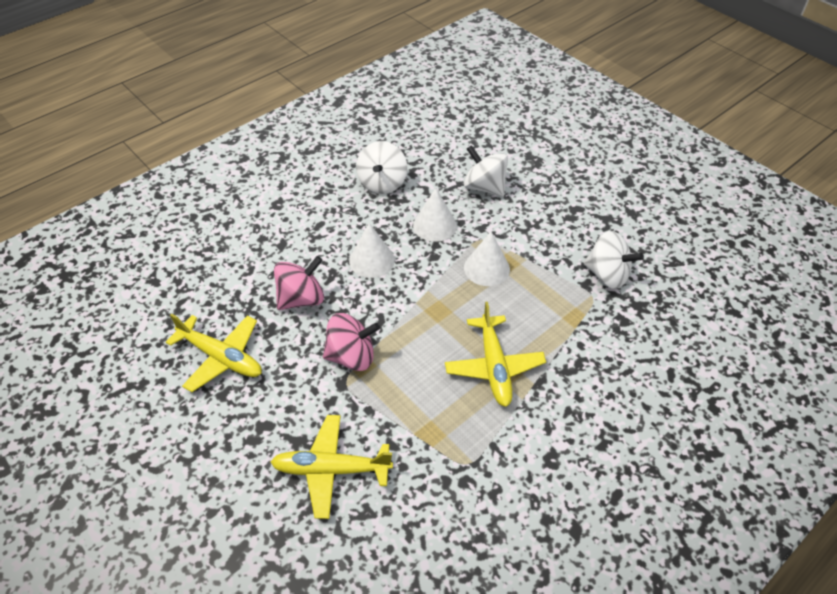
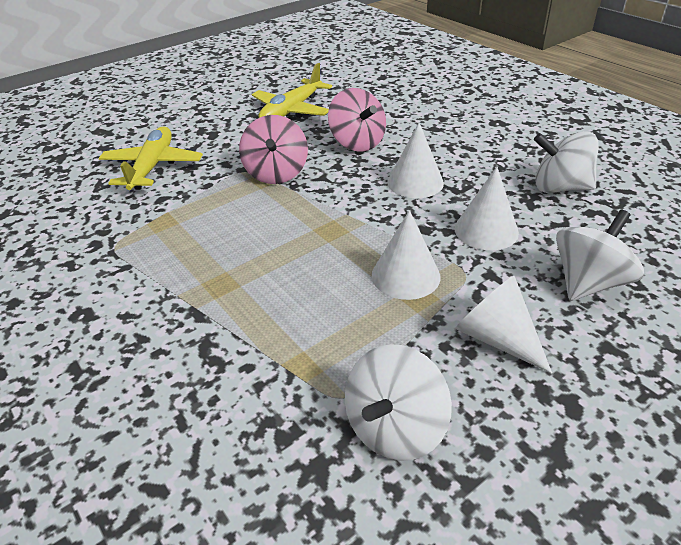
camera: 95 degrees right, 10 degrees down
yellow plane [445,302,546,407] -> none
none -> white cone [455,276,552,373]

